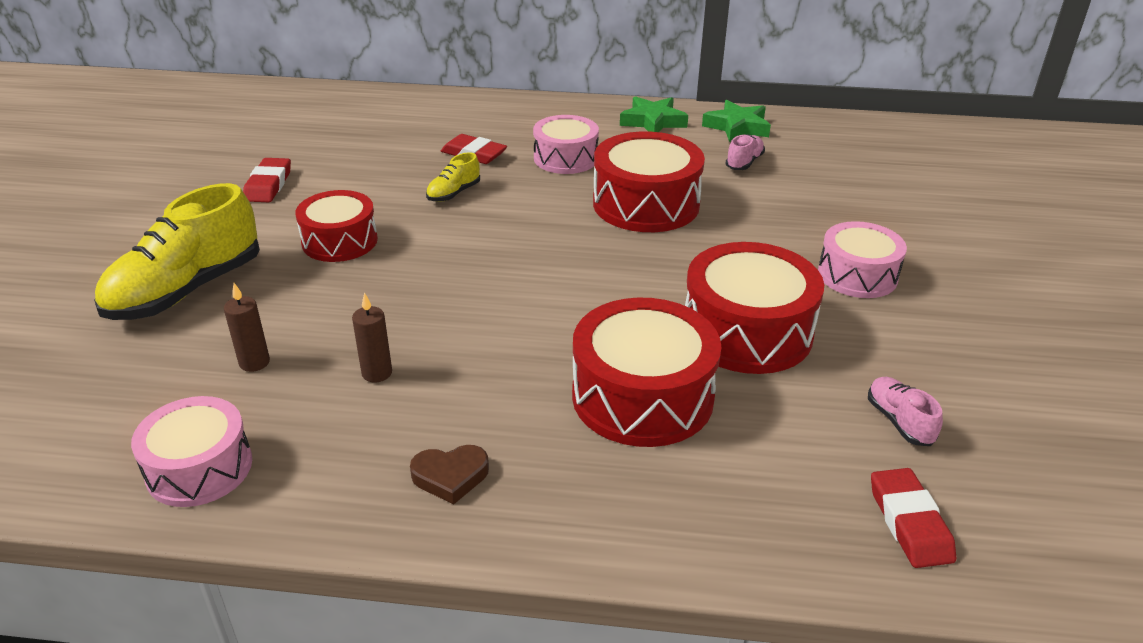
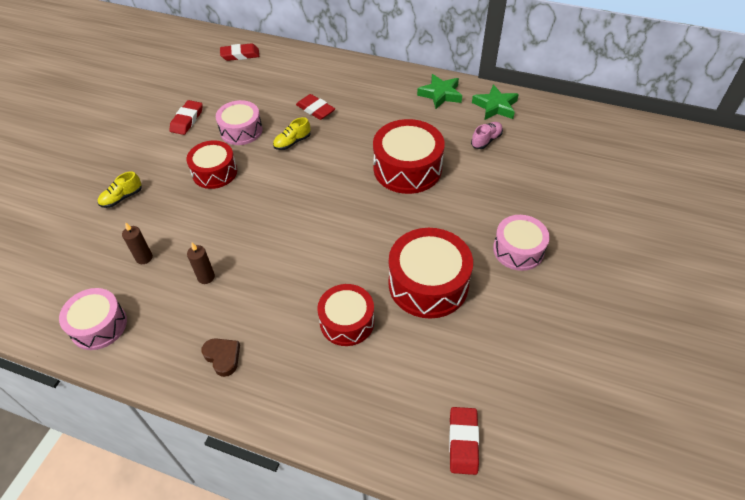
camera: 15 degrees right, 15 degrees up
yellow shoe [94,183,260,320] -> yellow shoe [98,171,142,208], size x0.45
brown heart [410,445,489,505] -> brown heart turned 135 degrees counterclockwise [201,338,240,377]
pink drum [533,115,599,174] -> pink drum moved to [216,100,263,145]
red drum [572,298,721,447] -> red drum [317,284,374,346], size x0.65
pink shoe [868,377,943,446] -> none
none -> red eraser [220,43,259,61]

